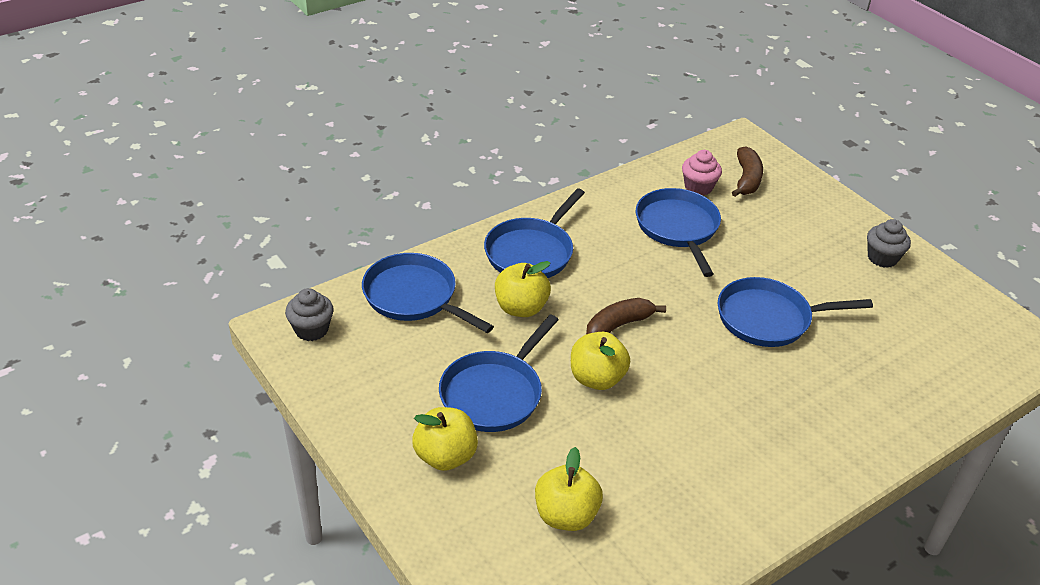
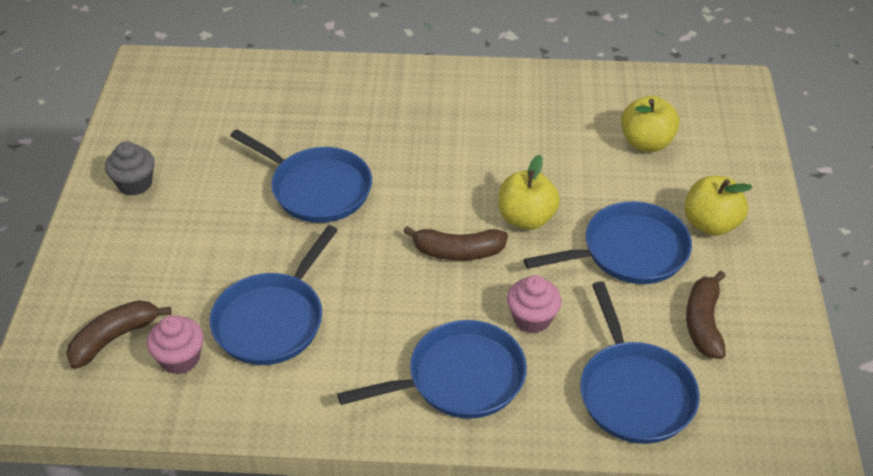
camera: 140 degrees left, 5 degrees up
grey cupcake [285,288,334,341] -> none
yellow apple [495,261,551,317] -> pink cupcake [507,275,561,334]
none -> brown banana [686,271,726,359]

